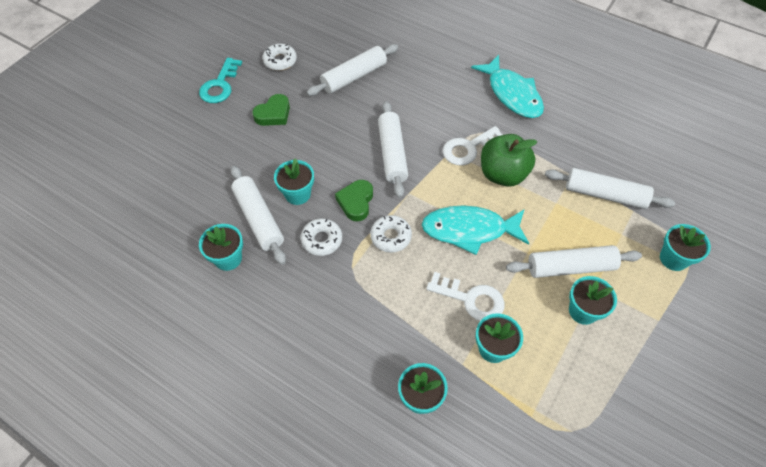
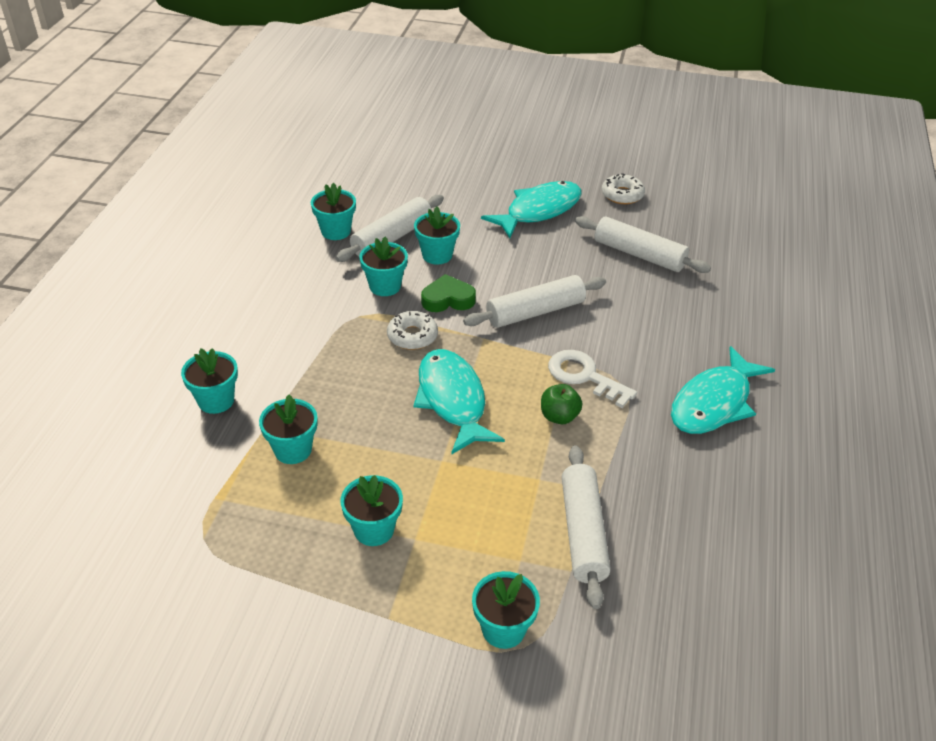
camera: 70 degrees right, 15 degrees down
turquoise key [199,58,242,103] -> none
green heart [252,94,290,126] -> turquoise fish [481,181,582,238]
white donut [301,218,342,256] -> turquoise flower pot [359,237,408,296]
white key [426,272,505,321] -> none
green apple [481,134,537,187] -> green apple [541,384,583,424], size x0.55
white rolling pin [506,245,642,278] -> none

